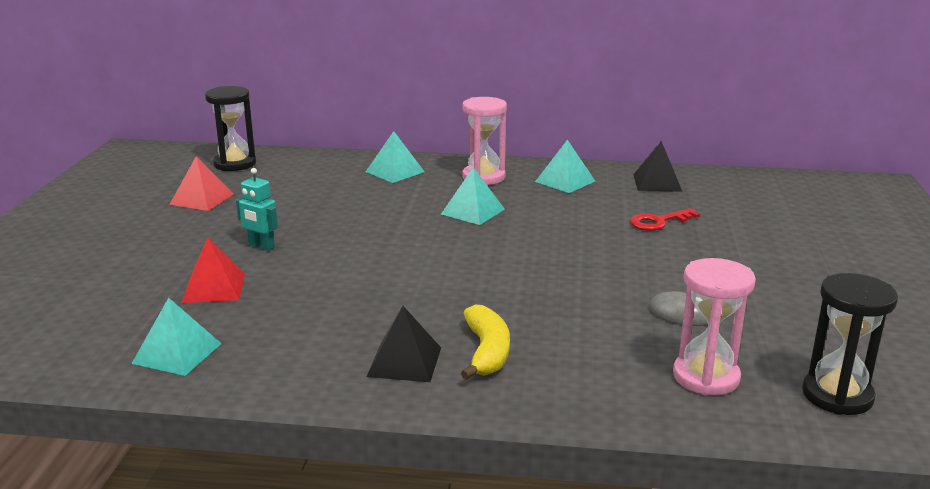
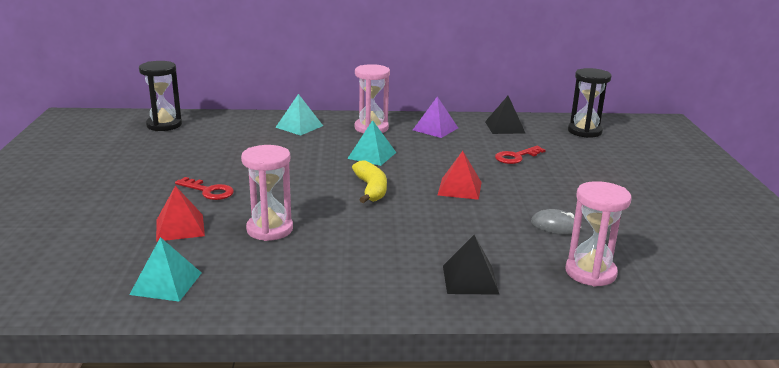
camera: 10 degrees left, 0 degrees up
red pyramid [169,156,233,211] -> red pyramid moved to [438,151,482,200]
turquoise robot [236,168,278,251] -> red key [175,177,234,200]
black pyramid [366,306,441,382] -> black pyramid moved to [443,235,500,295]
yellow banana [461,305,510,380] -> yellow banana moved to [352,160,387,203]
turquoise pyramid [535,140,595,193] -> purple pyramid [413,96,458,138]
black hourglass [802,273,898,415] -> black hourglass moved to [568,68,612,138]
none -> pink hourglass [241,145,293,241]

